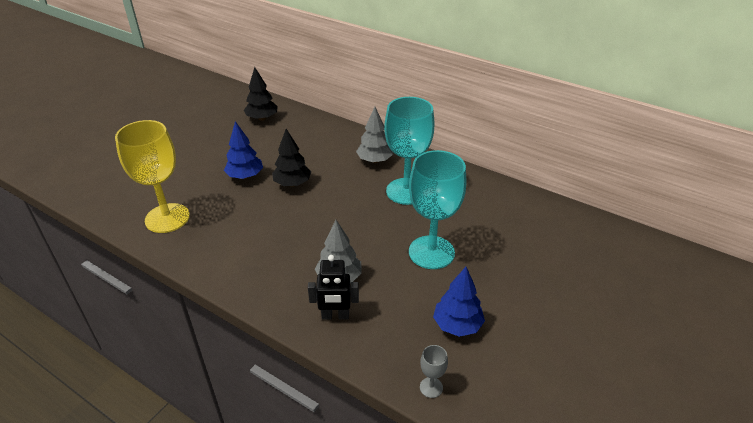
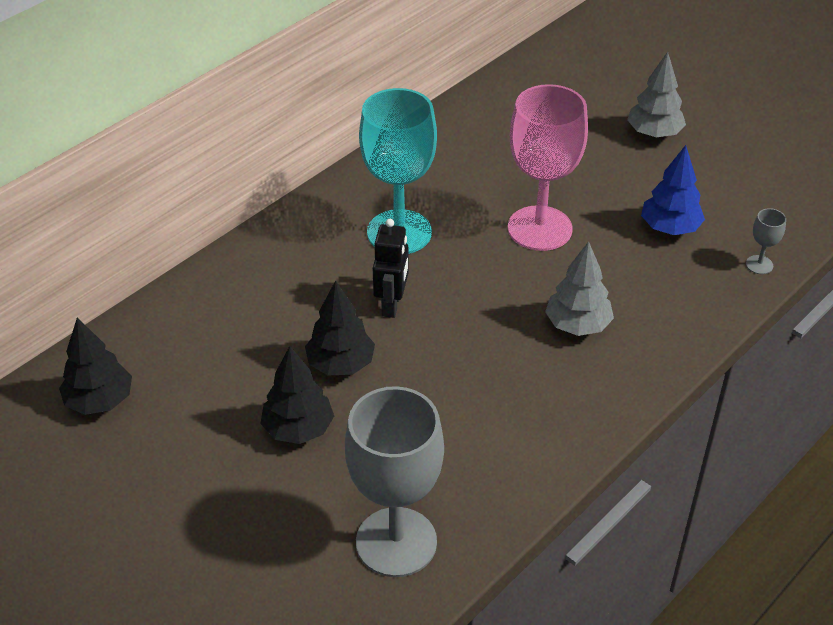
camera: 80 degrees left, 5 degrees up
yellow goblet [115,120,190,233] -> grey goblet [345,386,444,577]
blue tree [224,121,263,179] -> black tree [260,346,334,444]
black robot [308,255,359,320] -> black robot moved to [373,219,409,318]
grey tree [356,107,393,163] -> grey tree moved to [627,52,686,138]
turquoise goblet [409,150,466,269] -> pink goblet [508,84,588,251]

